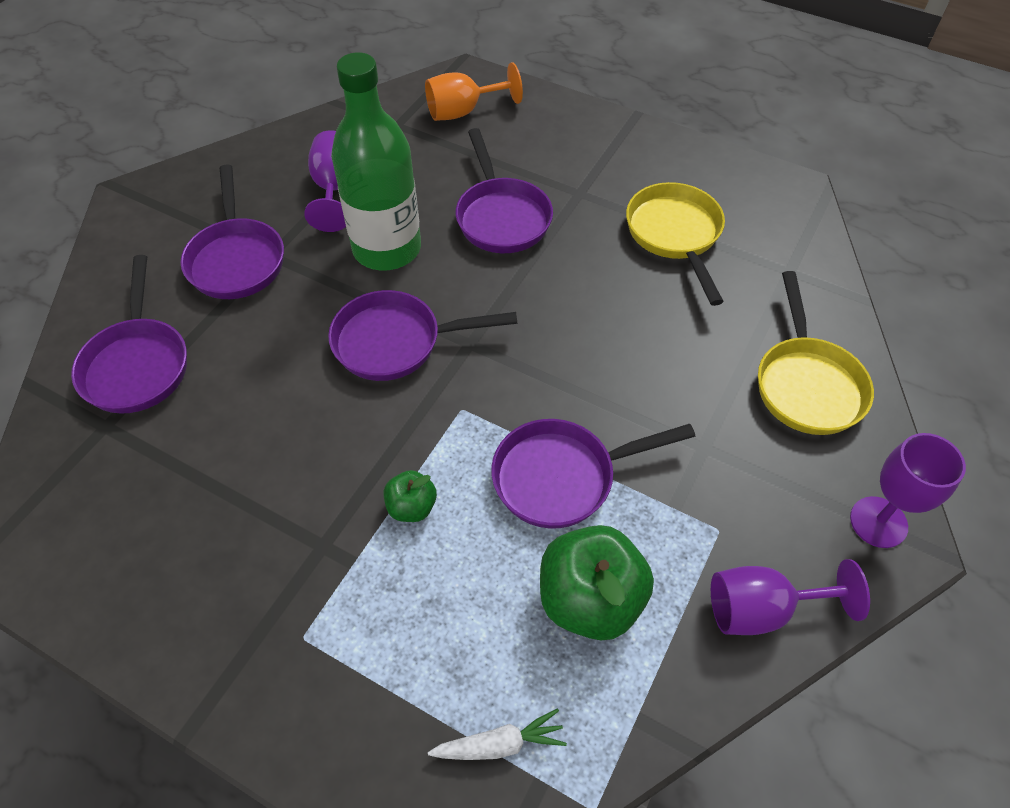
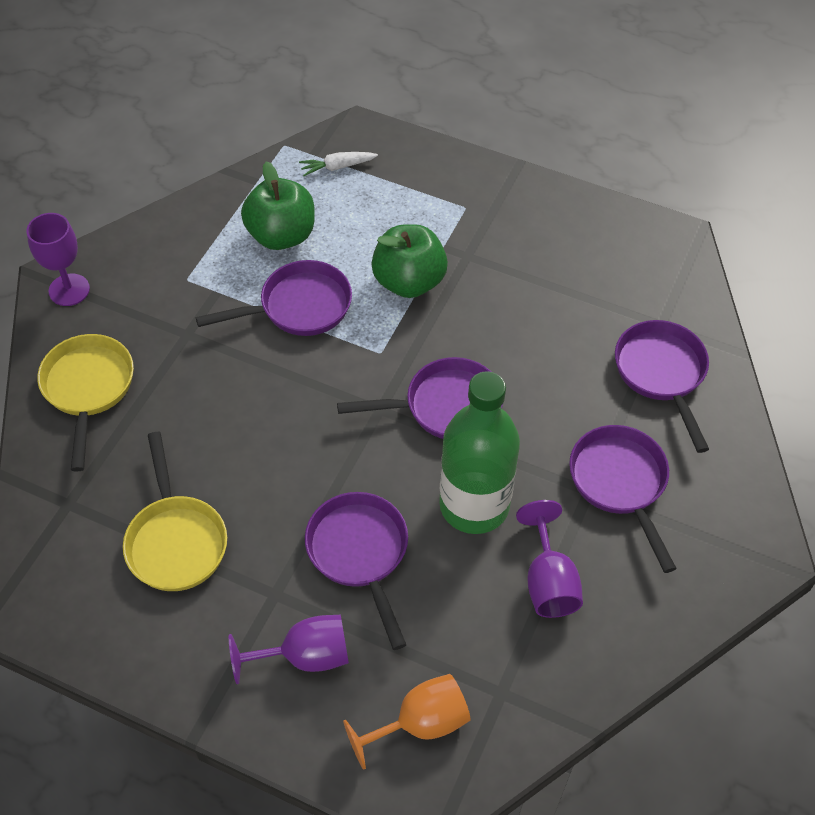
camera: 175 degrees right, 0 degrees up
green apple [384,470,437,522] -> green apple [371,224,448,298], size x1.96
purple goblet [711,559,870,635] -> purple goblet moved to [229,615,349,684]

